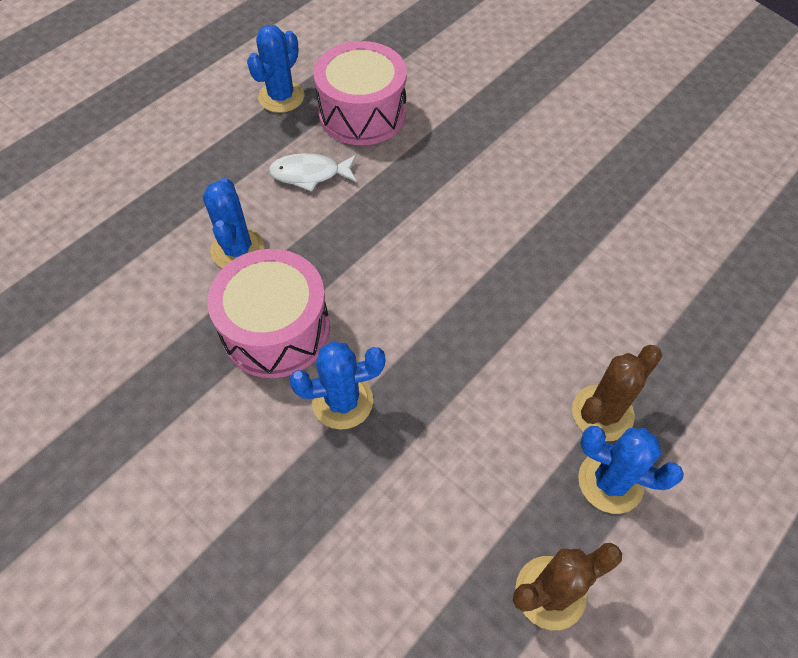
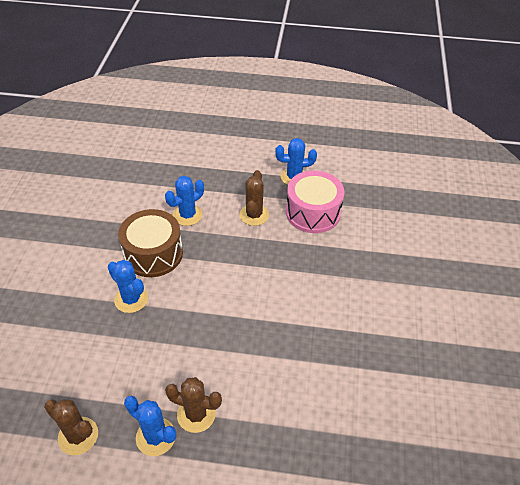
camera: 55 degrees right, 10 degrees down
pink drum [207,249,330,378] -> brown drum [118,209,183,277]
white fish [269,153,357,192] -> brown cactus [239,170,269,226]
blue cactus [578,426,684,514] -> blue cactus turned 45 degrees counterclockwise [124,396,176,456]

